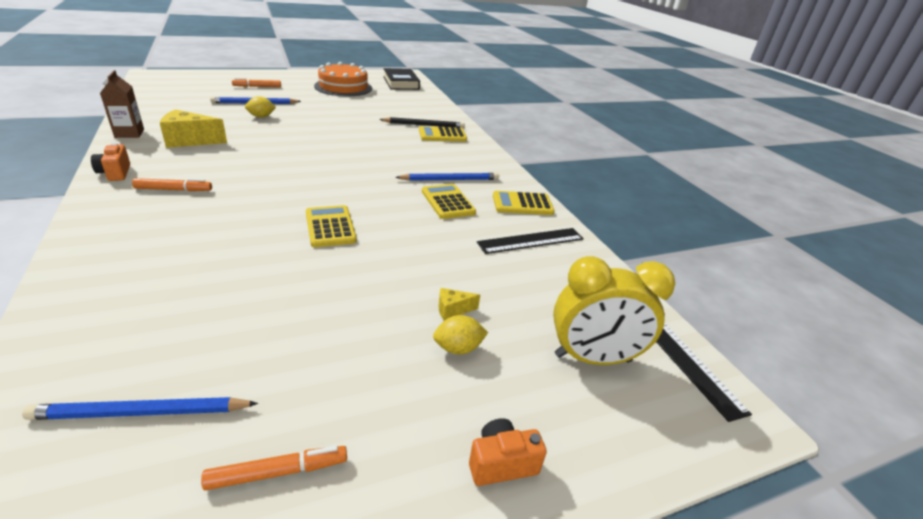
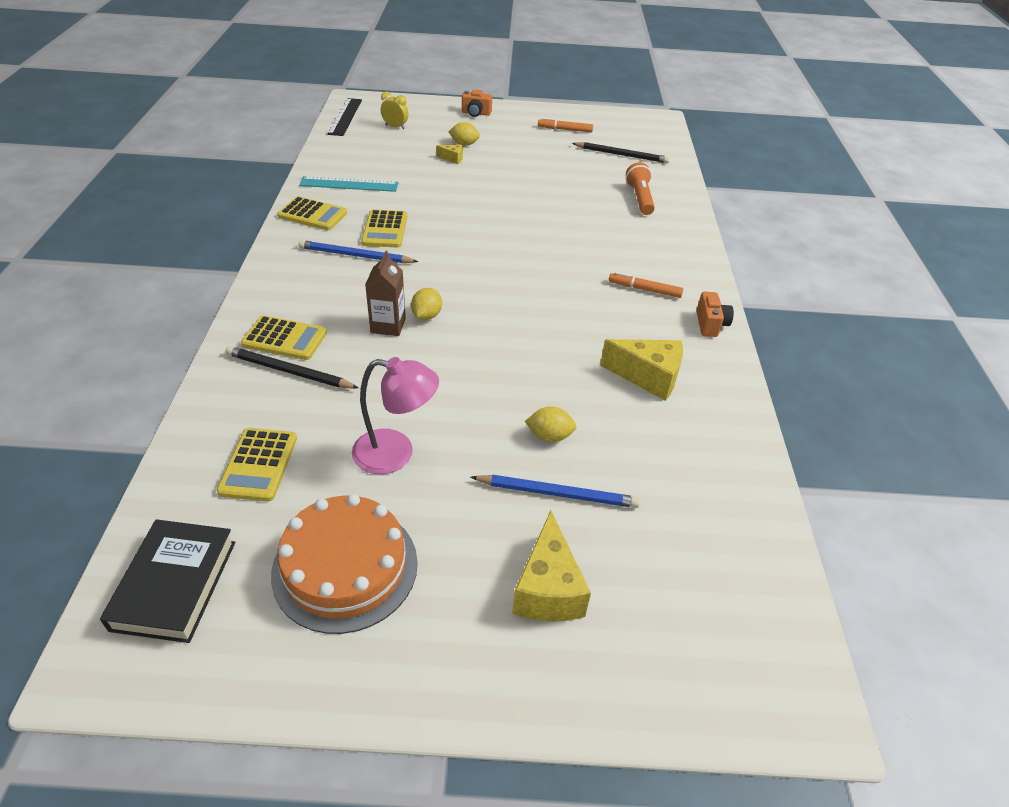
camera: 155 degrees left, 10 degrees up
blue pencil [22,397,258,420] -> black pencil [572,142,670,163]
brown carton [100,70,144,138] -> brown carton moved to [365,251,406,336]
orange marker [232,78,281,87] -> yellow cheese [512,511,591,622]
yellow calculator [306,205,357,247] -> yellow calculator moved to [217,428,297,501]
black ruler [477,228,584,254] -> turquoise ruler [299,176,399,192]
yellow clock [553,256,675,365] -> yellow clock [381,92,409,129], size x0.50
none -> pink lamp [352,357,439,474]
none -> yellow lemon [411,288,442,320]
none -> orange flashlight [626,162,655,215]

